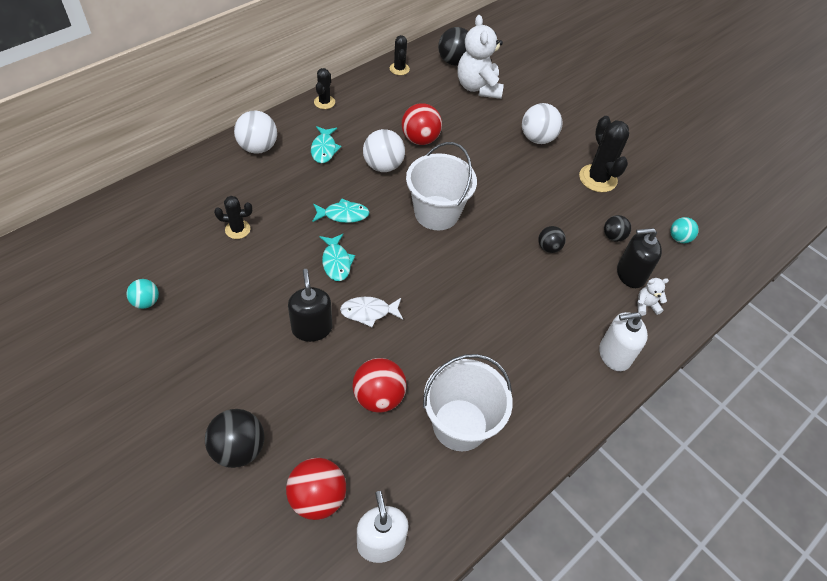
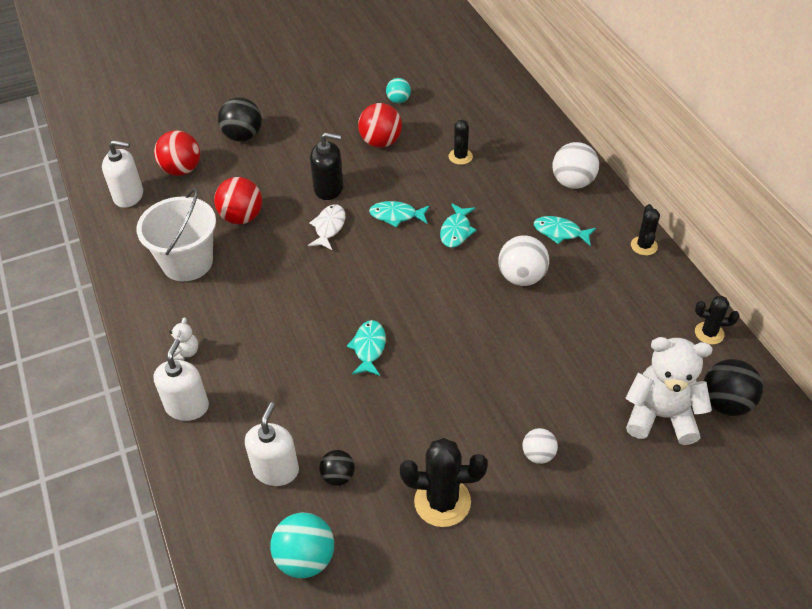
camera: 115 degrees right, 5 degrees down
black cactus [314,68,335,109] -> black cactus turned 60 degrees clockwise [631,204,660,256]
red ball [402,103,442,145] -> red ball moved to [358,103,402,148]
white bucket [406,142,477,230] -> none
white ball [522,103,562,144] -> white ball [522,428,558,464], size x0.60
black ball [538,226,566,253] -> none
black soap dispenser [617,228,662,288] -> white soap dispenser [245,403,299,486]
white teddy bear [638,278,669,316] -> white teddy bear moved to [169,318,198,360]
turquoise ball [671,217,699,243] -> turquoise ball [270,513,334,578], size x1.67
none -> turquoise fish [347,320,386,376]

